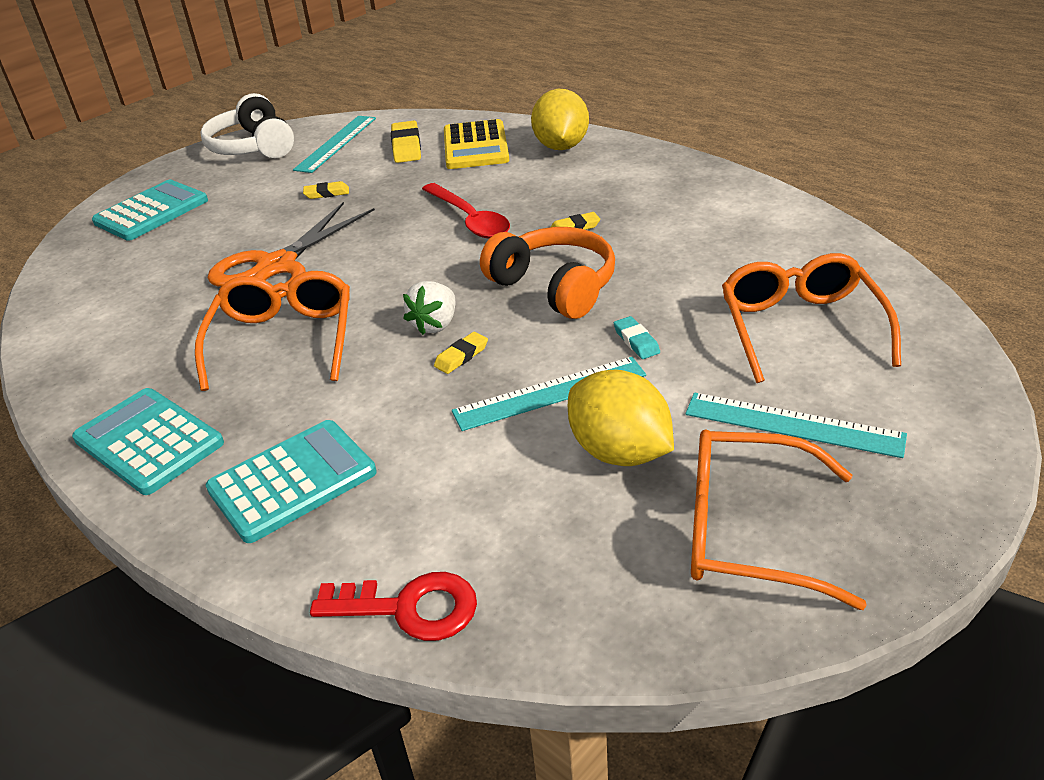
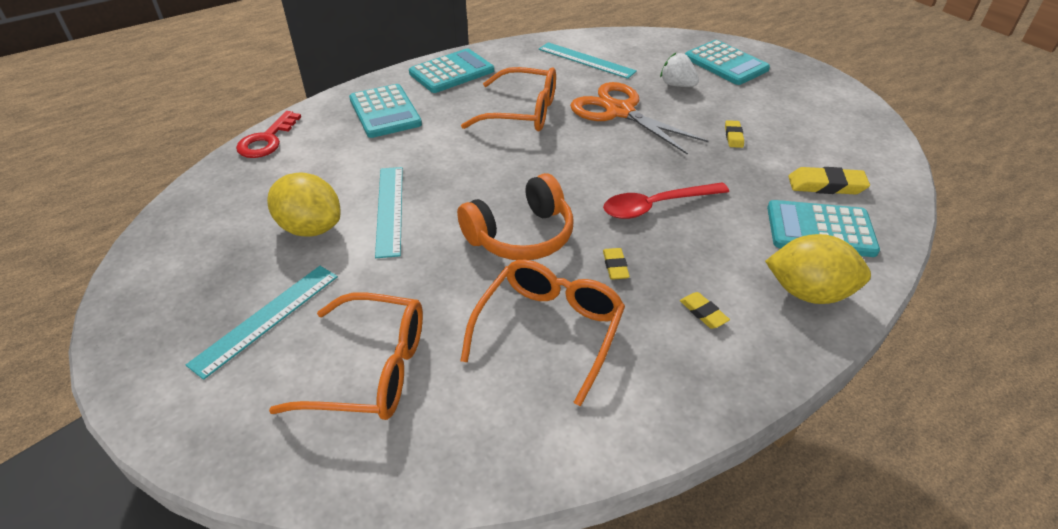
camera: 100 degrees right, 5 degrees up
white headphones [200,93,294,158] -> none
turquoise ruler [293,116,376,173] -> turquoise ruler moved to [539,42,637,79]
white strawberry [403,281,455,335] -> white strawberry moved to [660,53,699,87]
yellow eraser [434,332,488,374] -> yellow eraser moved to [680,292,730,329]
yellow calculator [444,119,509,169] -> turquoise calculator [767,200,880,257]
yellow lemon [568,370,674,466] -> yellow lemon turned 60 degrees clockwise [267,172,340,237]
turquoise eraser [614,316,660,359] -> none
orange glasses [691,430,867,610] -> orange glasses moved to [460,260,625,406]

